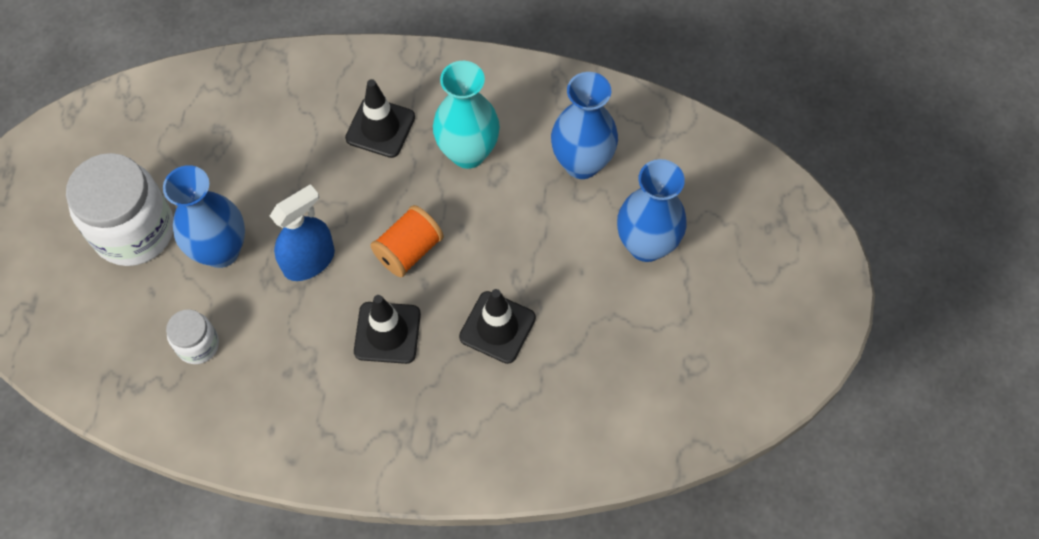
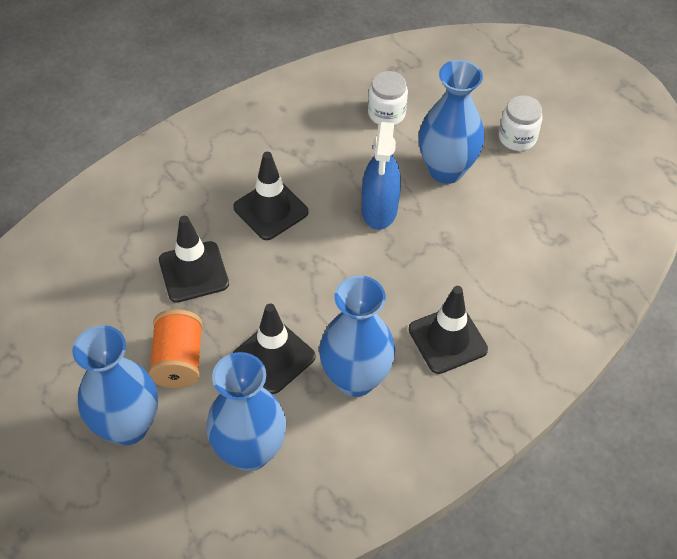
camera: 135 degrees right, 10 degrees down
white jar [66,153,173,266] -> white jar [499,95,543,151], size x0.50
orange spool [370,205,444,277] -> orange spool moved to [148,309,203,388]
turquoise vase [433,61,500,169] -> blue vase [319,275,395,397]
none -> black traffic cone [233,304,316,394]

